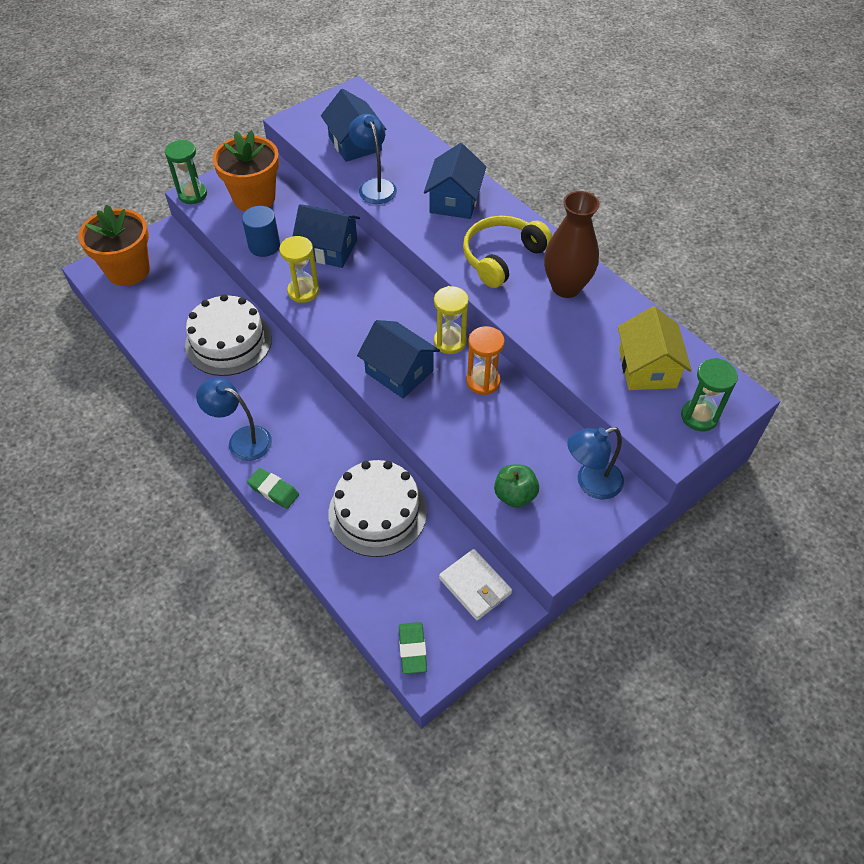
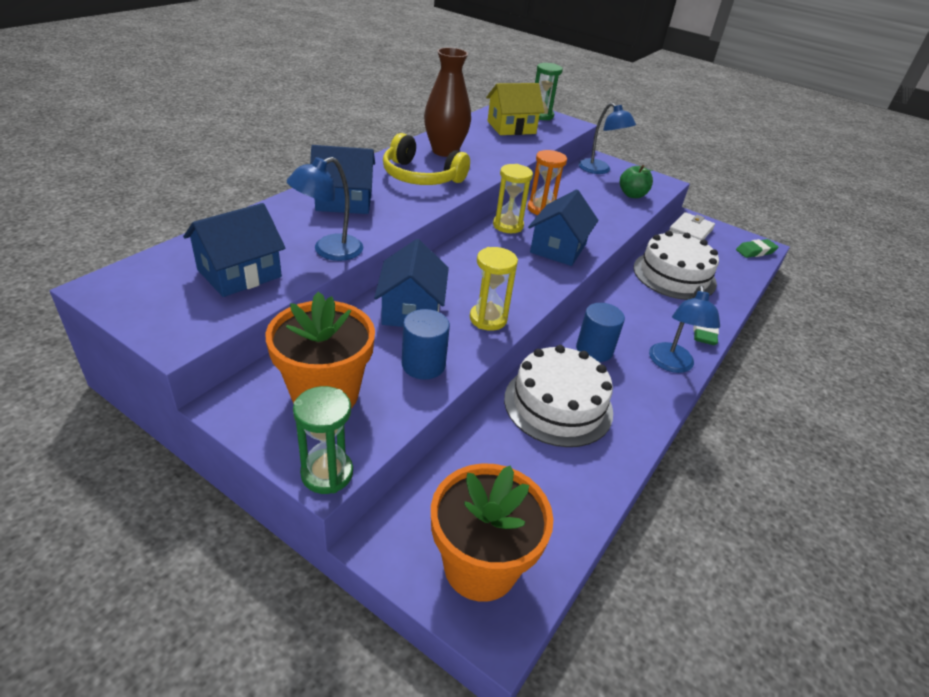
camera: 110 degrees left, 15 degrees down
none -> blue cylinder [576,303,625,362]

